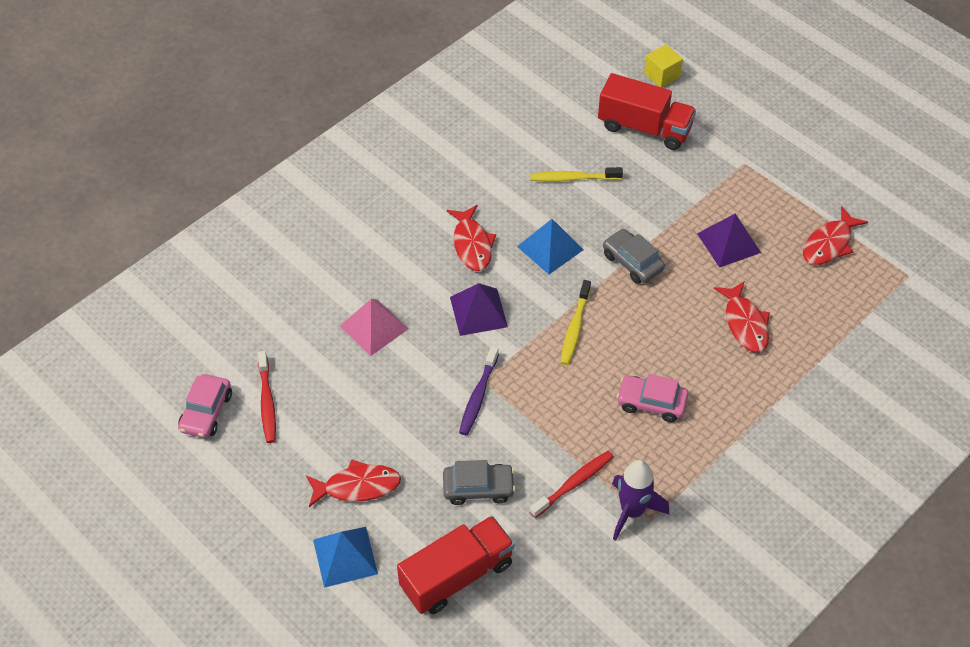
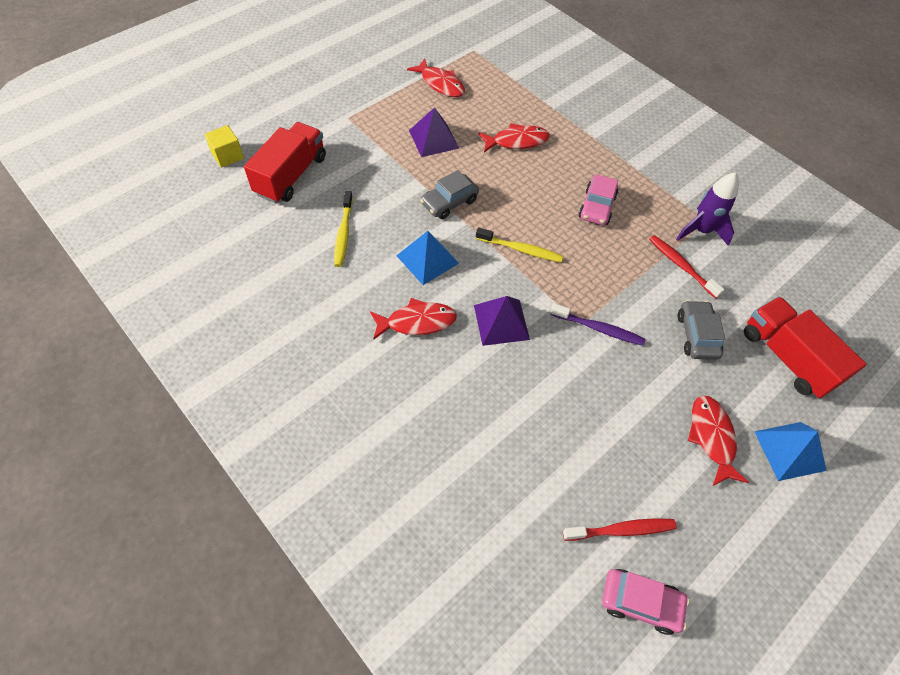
camera: 90 degrees left, 5 degrees up
pink pyramid [340,299,408,356] -> none

